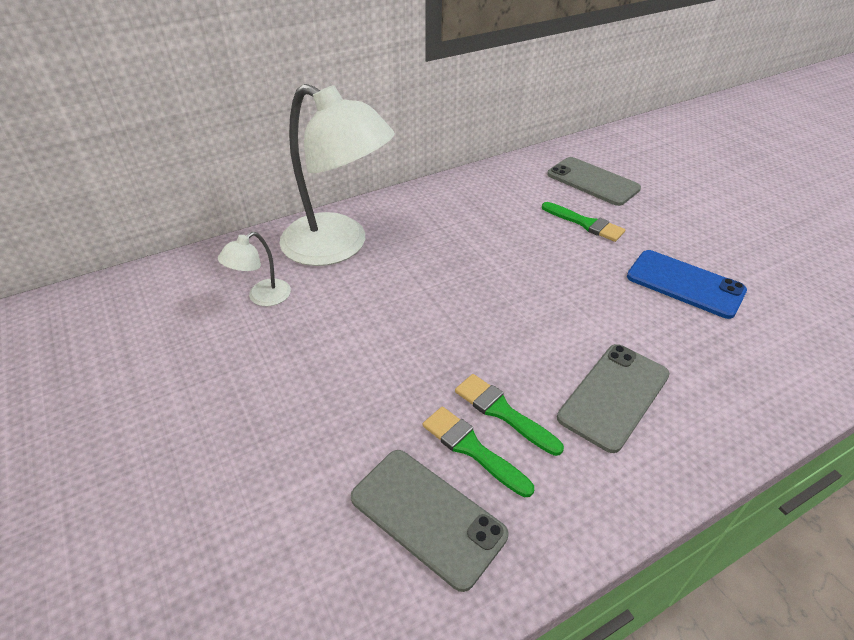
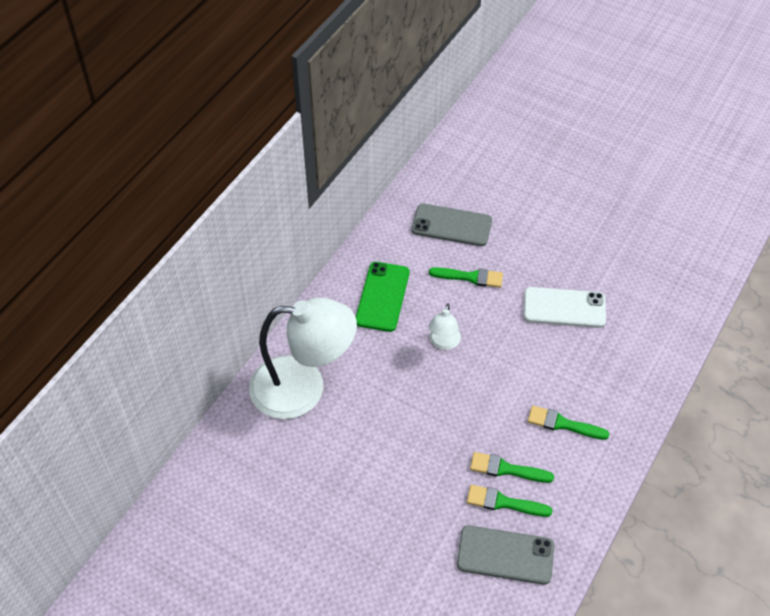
camera: 30 degrees left, 10 degrees up
white lamp [218,232,291,306] -> white lamp moved to [429,304,461,350]
grey phone [557,344,670,453] -> green brush [528,405,610,440]
blue phone [627,250,747,319] -> white phone [524,287,606,328]
none -> green phone [356,262,410,332]

